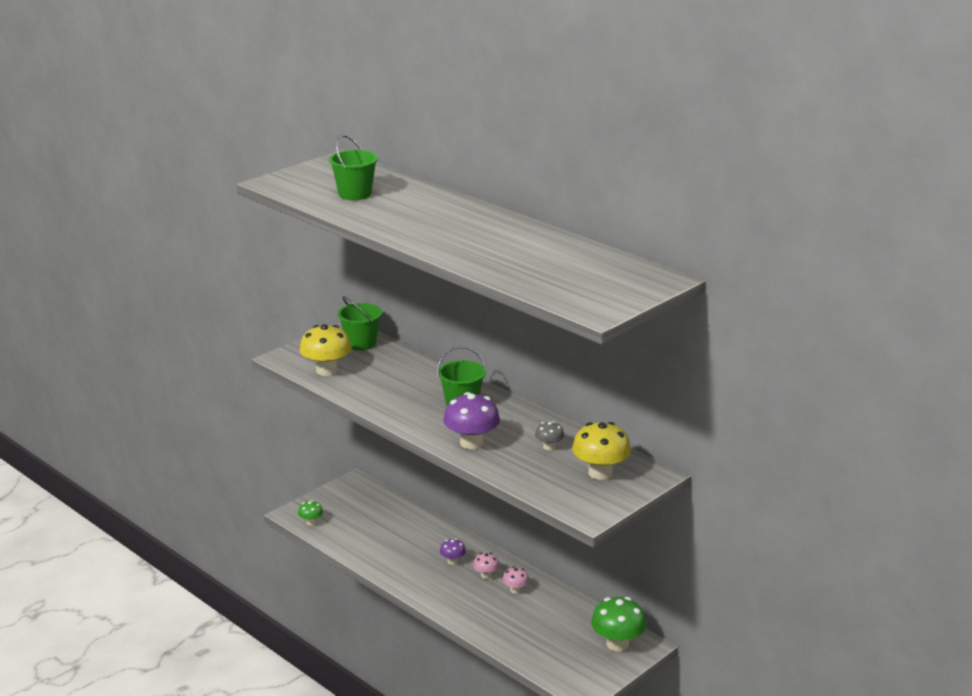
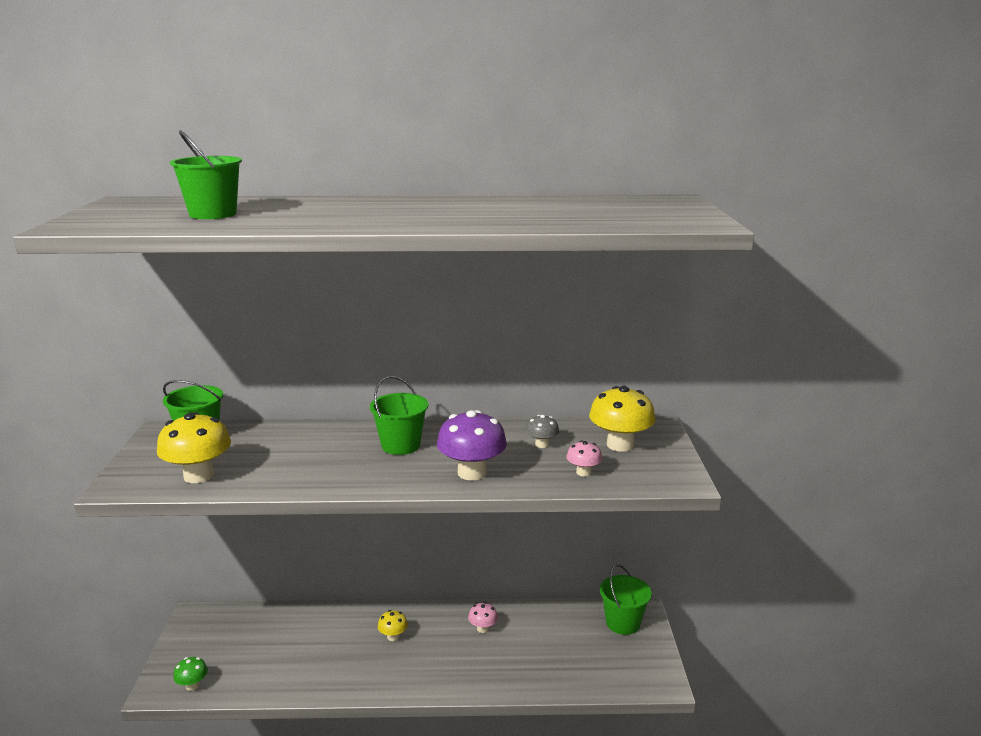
camera: 45 degrees left, 5 degrees down
purple mushroom [440,538,466,565] -> yellow mushroom [378,610,408,641]
pink mushroom [473,553,499,579] -> pink mushroom moved to [567,440,602,476]
green mushroom [591,597,646,651] -> green bucket [600,564,652,635]

